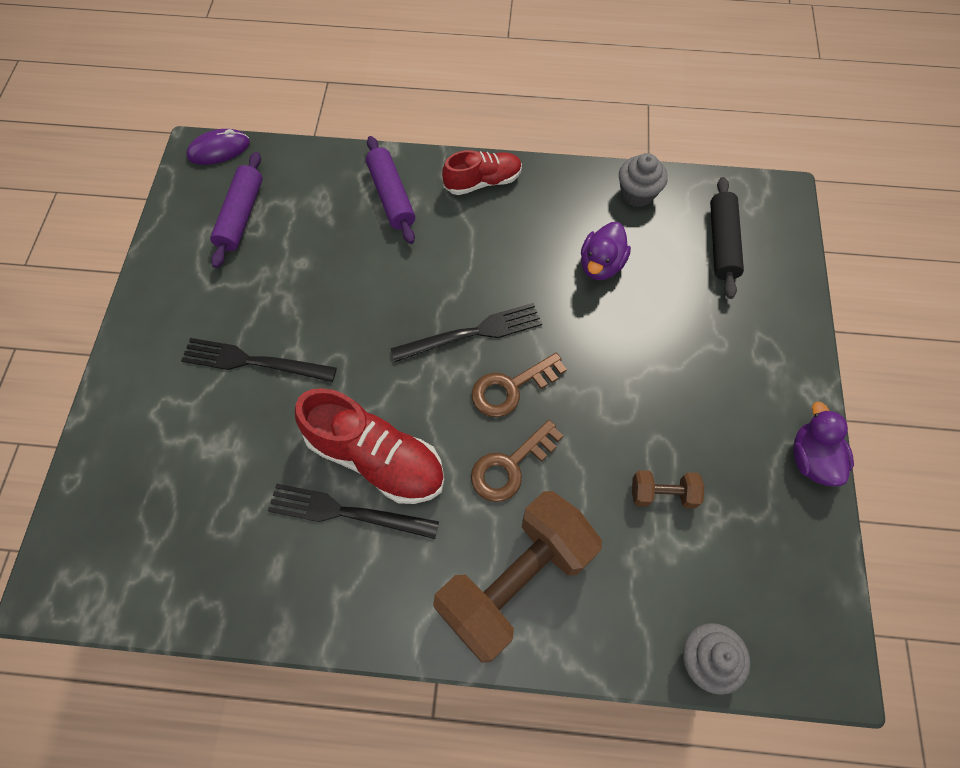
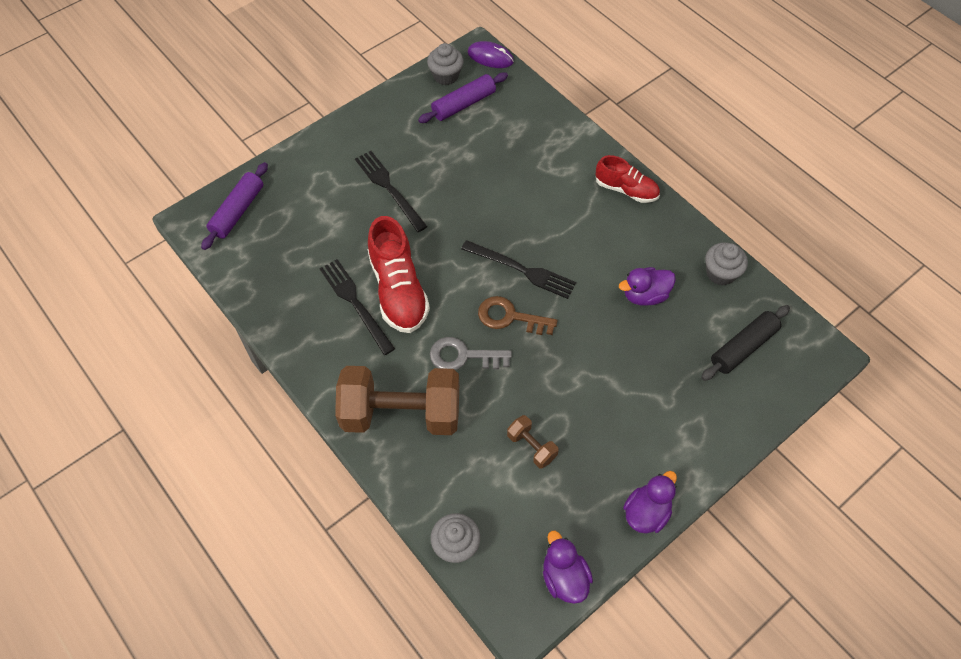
camera: 45 degrees right, 5 degrees down
purple rolling pin [366,136,415,244] -> purple rolling pin moved to [201,162,268,250]
brown key [471,420,563,502] -> grey key [430,337,512,370]
none -> grey cupcake [427,43,464,85]
none -> purple duck [543,531,593,604]

